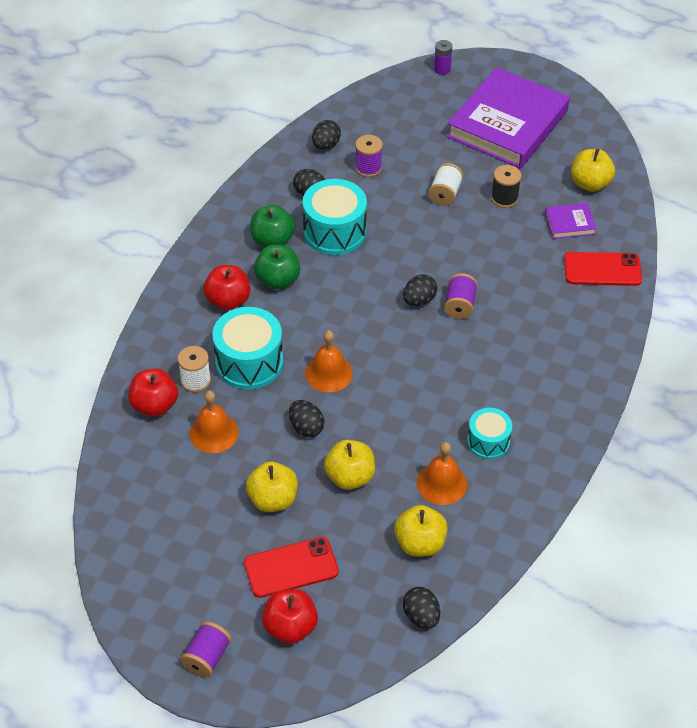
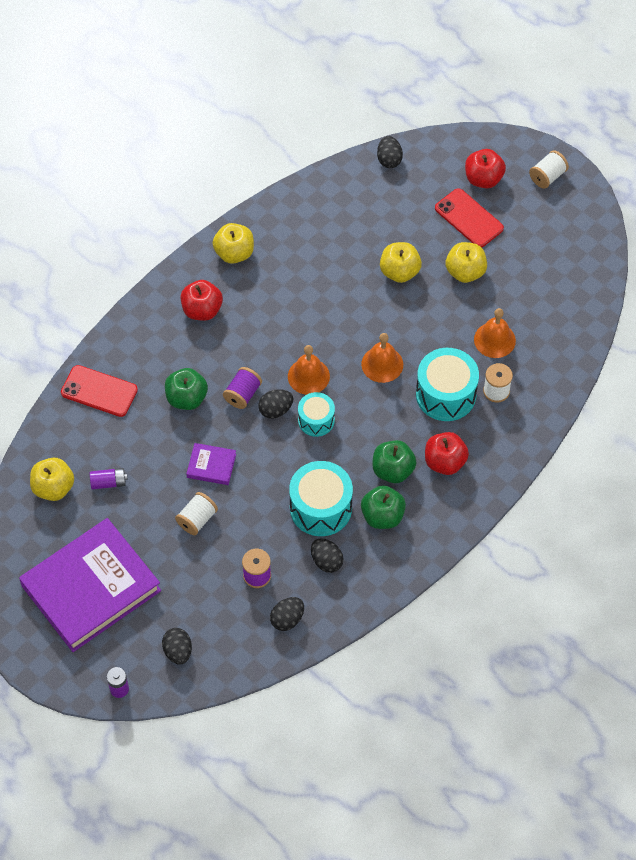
camera: 160 degrees left, 10 degrees up
red apple [128,369,178,417] -> red apple moved to [180,280,223,321]
purple spool [181,621,232,677] -> white spool [529,150,569,189]
red phone [244,537,339,598] -> red phone turned 45 degrees clockwise [435,188,504,248]
black egg [289,400,325,437] -> black egg moved to [162,628,192,664]
yellow apple [394,505,448,557] -> yellow apple moved to [212,223,254,264]
orange bell [417,442,467,505] -> orange bell moved to [288,345,330,395]
turquoise drum [467,408,512,459] -> turquoise drum moved to [298,392,335,437]
black spool [491,165,521,208] -> none
purple book [545,203,596,239] -> purple book moved to [186,443,236,485]
none -> purple battery [90,468,128,490]
none -> green apple [165,368,208,410]

